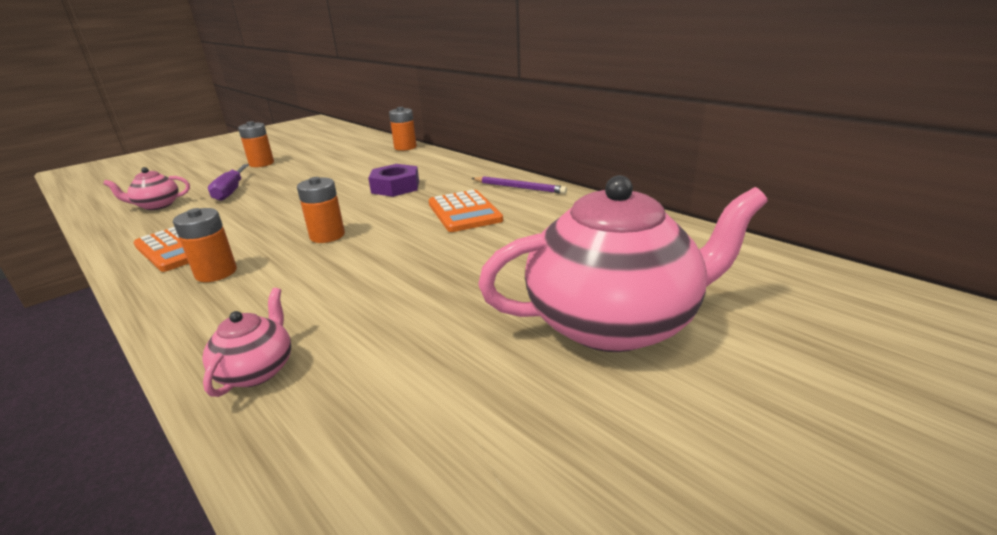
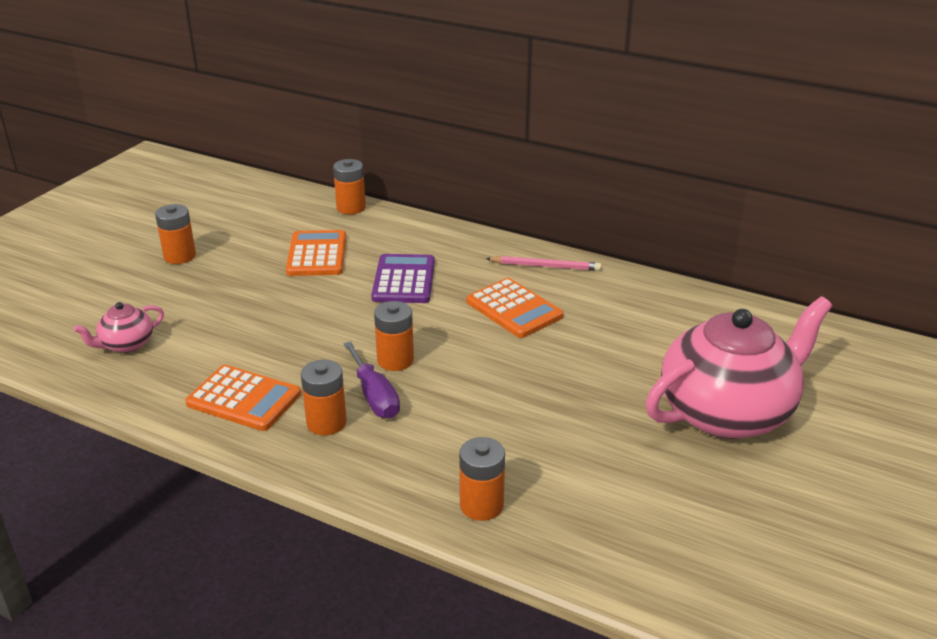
camera: 20 degrees left, 5 degrees up
pink teapot [203,288,291,397] -> orange battery [459,437,505,521]
purple screwdriver [208,164,249,201] -> purple screwdriver moved to [343,341,400,419]
purple nut [368,164,419,197] -> purple calculator [371,254,435,303]
purple pencil [471,176,567,194] -> pink pencil [486,256,602,271]
none -> orange calculator [286,230,346,276]

